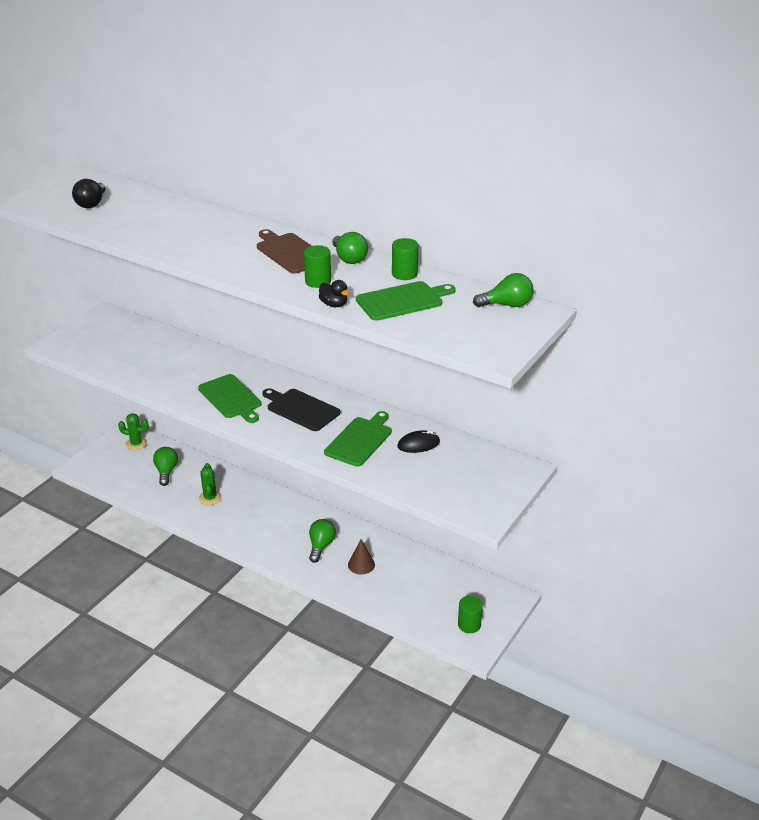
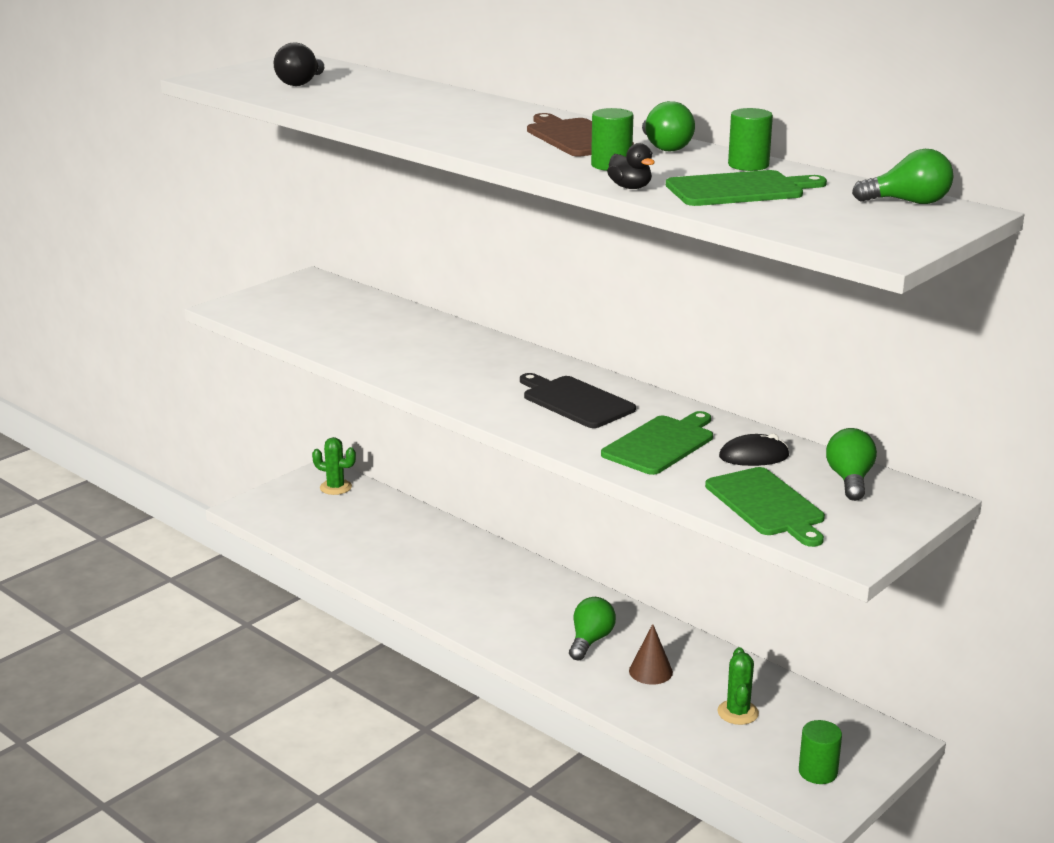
camera: 10 degrees right, 10 degrees down
green light bulb [153,447,178,486] -> green light bulb moved to [826,428,877,501]
green cutting board [198,374,262,423] -> green cutting board moved to [705,467,825,547]
green cactus [199,463,222,505] -> green cactus moved to [718,647,759,725]

